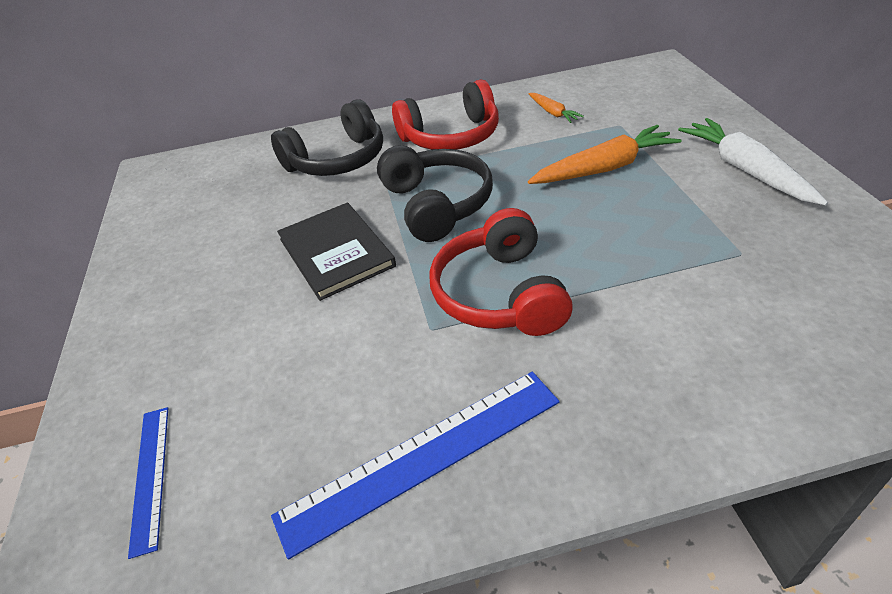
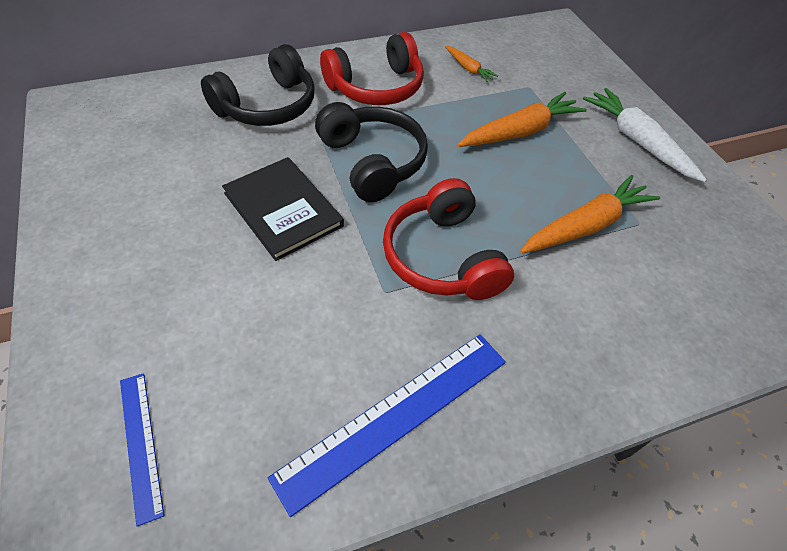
camera: 15 degrees left, 10 degrees up
none -> orange carrot [520,175,660,254]

